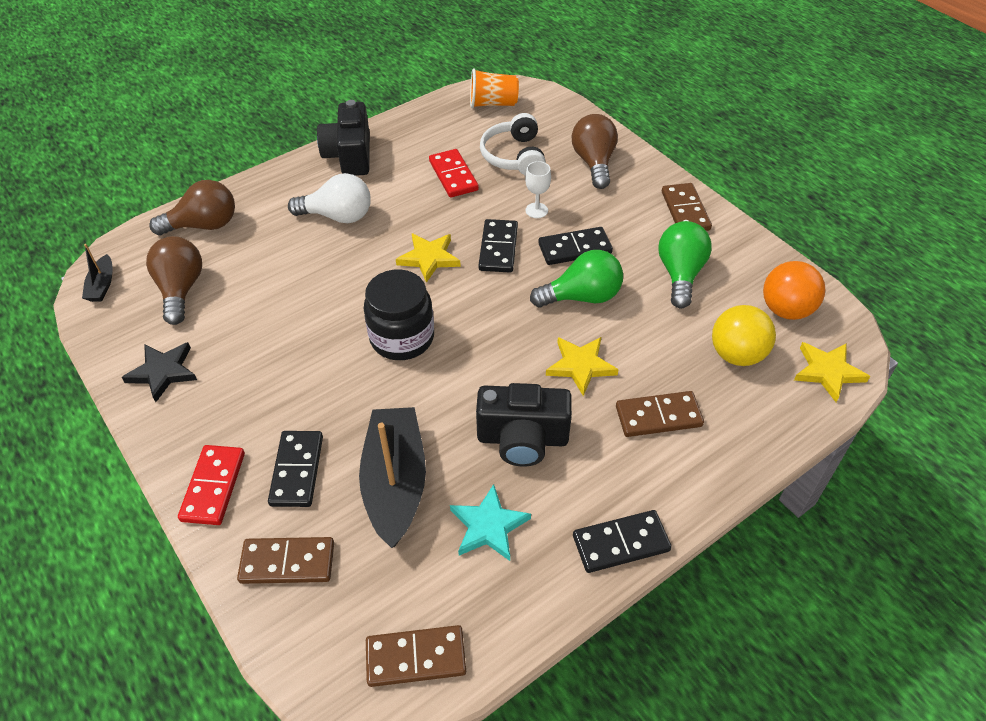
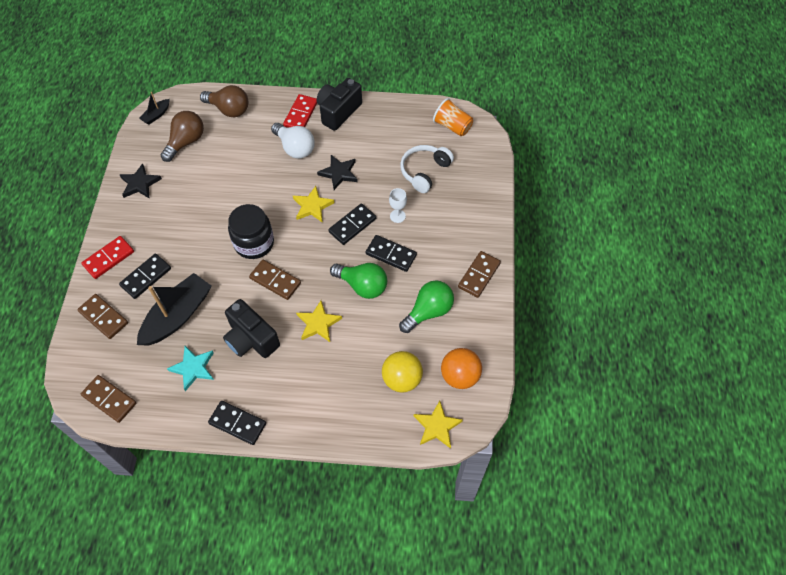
camera: 40 degrees right, 10 degrees up
red domino [429,149,479,198] -> red domino moved to [283,94,317,128]
brown light bulb [572,114,618,189] -> none
brown domino [616,391,704,437] -> brown domino moved to [249,260,301,300]
none -> black star [317,155,358,190]

